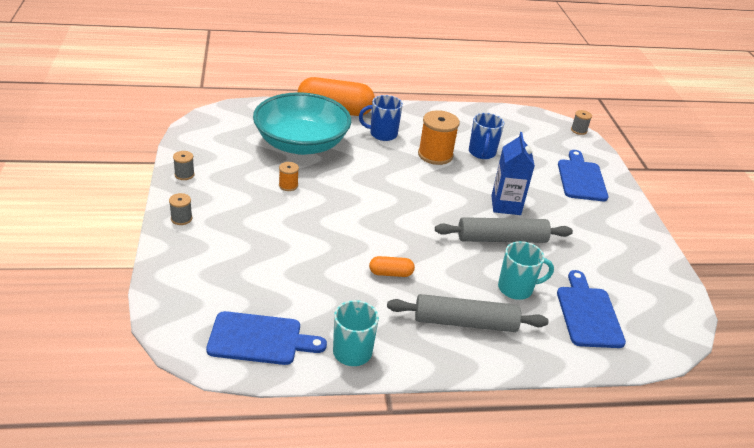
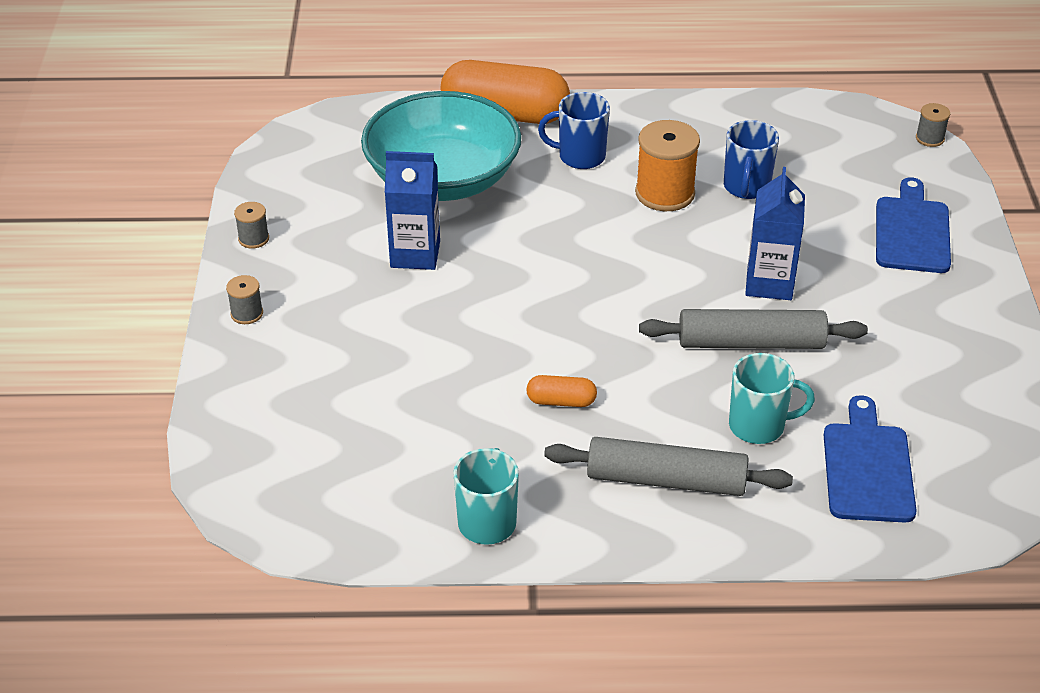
camera: 10 degrees right, 5 degrees up
blue cutting board [206,311,327,365] -> none
orange spool [279,162,299,191] -> blue carton [385,151,440,270]

